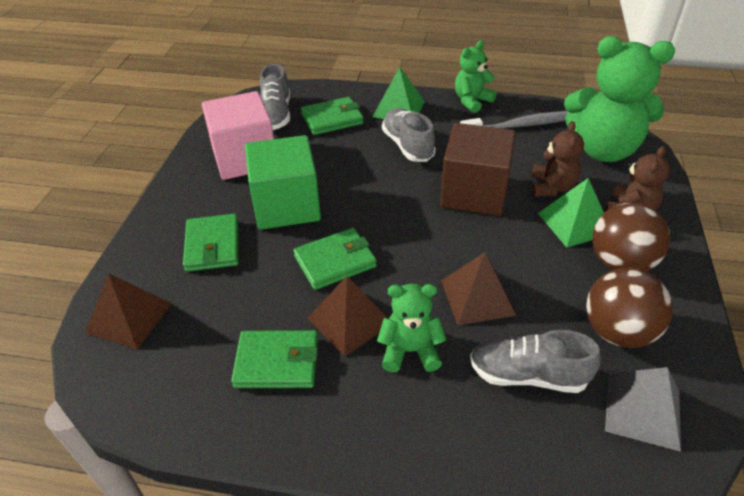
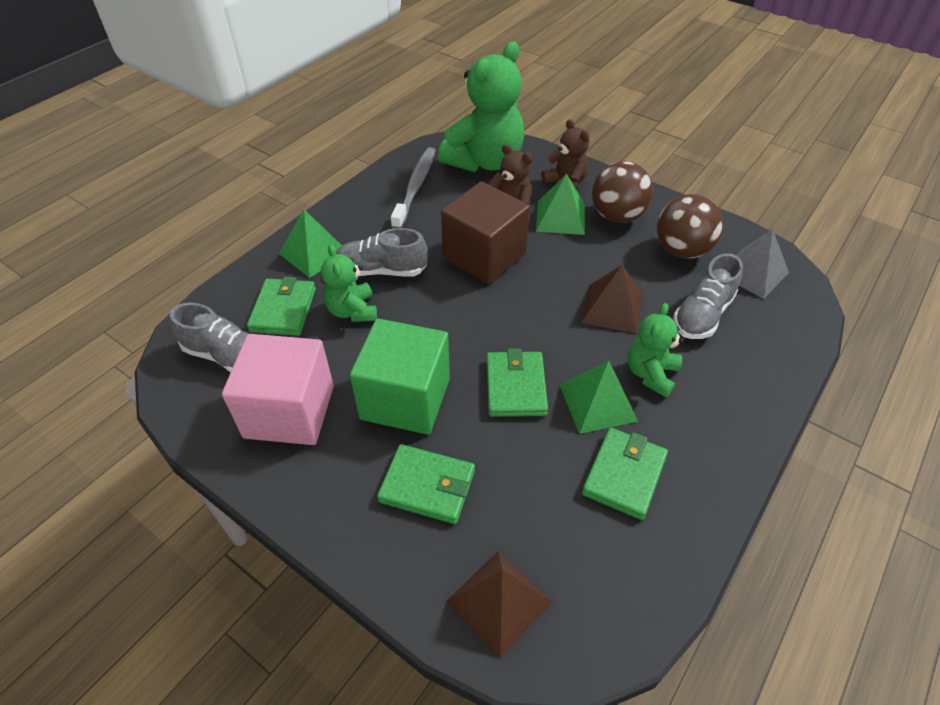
camera: 65 degrees left, 5 degrees up
brown pyramid [308,276,387,357] -> green pyramid [560,361,638,434]
green teddy bear [455,40,497,113] -> green teddy bear moved to [321,244,377,322]

